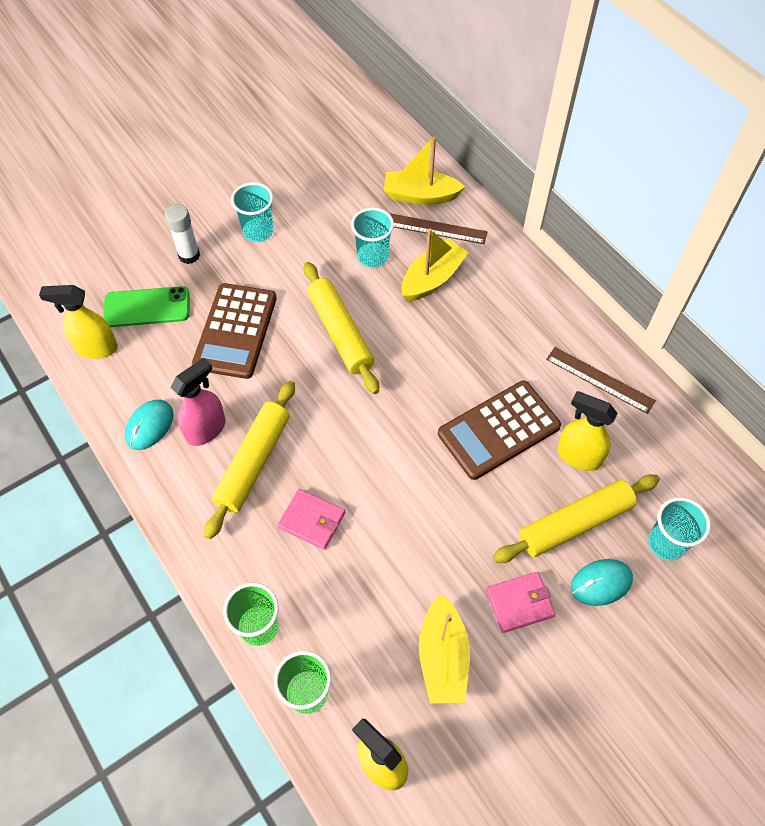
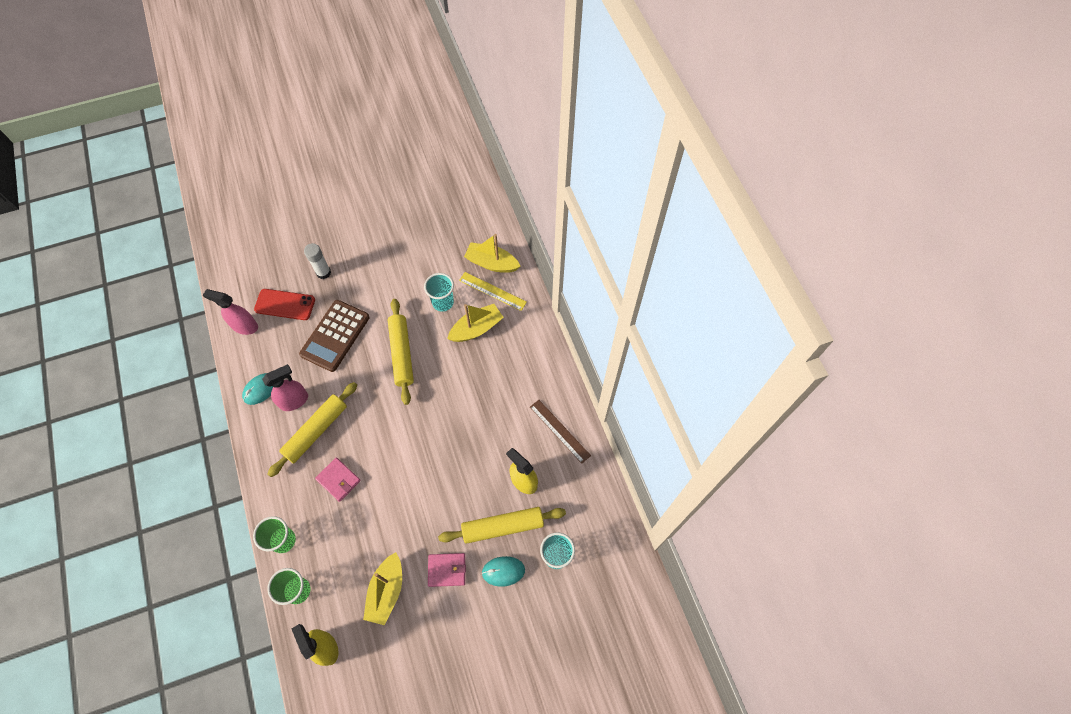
camera: 15 degrees right, 5 degrees up
yellow spray bottle [39,285,118,359] -> pink spray bottle [203,289,258,335]
green phone [103,286,189,327] -> red phone [254,289,315,320]
turquoise cup [231,182,273,242] -> none
brown ruler [389,213,487,244] -> yellow ruler [459,272,527,311]
brown calculator [438,381,561,480] -> none

